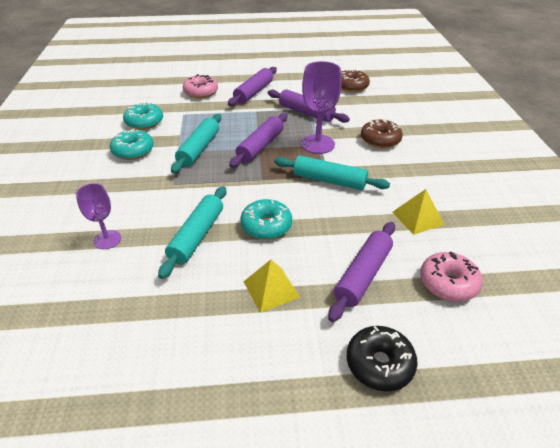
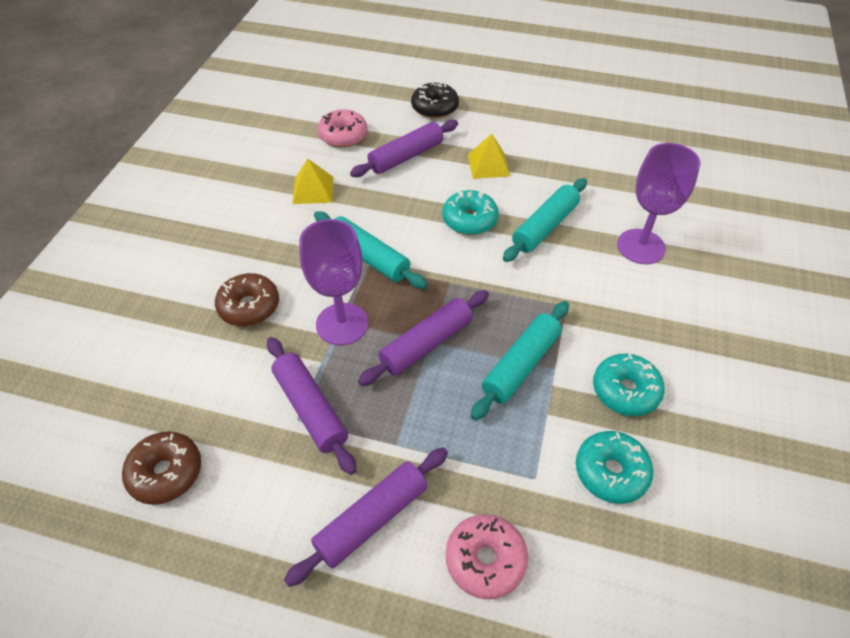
camera: 160 degrees left, 10 degrees up
purple goblet [76,183,121,249] -> purple goblet [617,143,700,264], size x1.64

